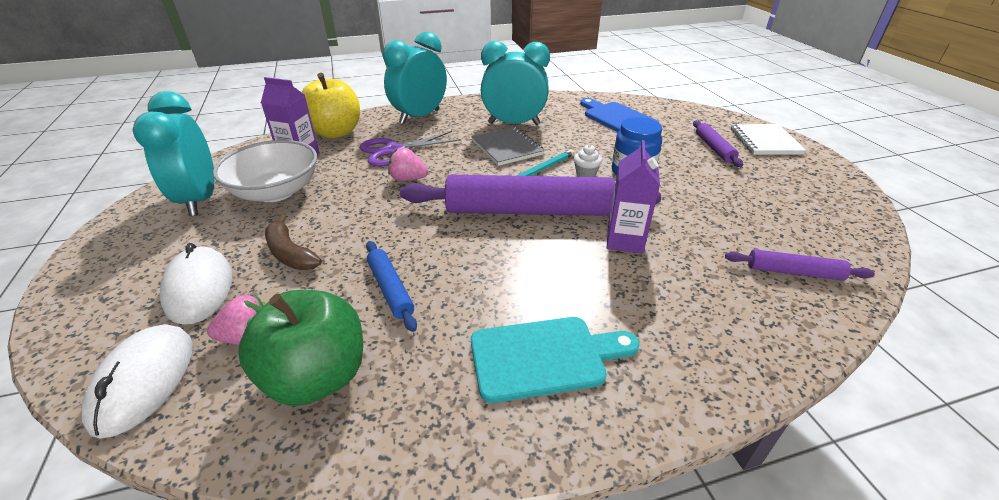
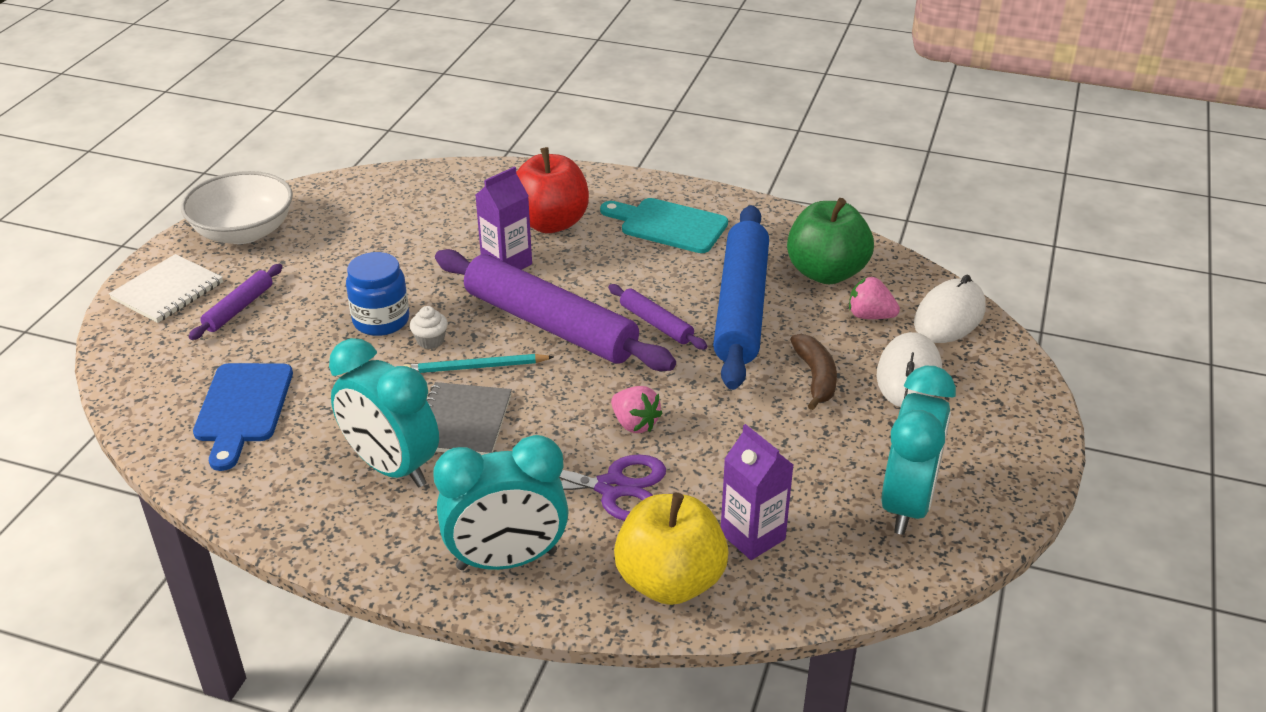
camera: 145 degrees left, 0 degrees up
white bowl [213,140,317,202] -> white bowl moved to [181,171,293,244]
blue rolling pin [366,241,417,332] -> blue rolling pin [713,205,769,390], size x2.19
purple rolling pin [725,249,875,281] -> purple rolling pin moved to [608,284,707,350]
none -> red apple [516,147,589,233]

